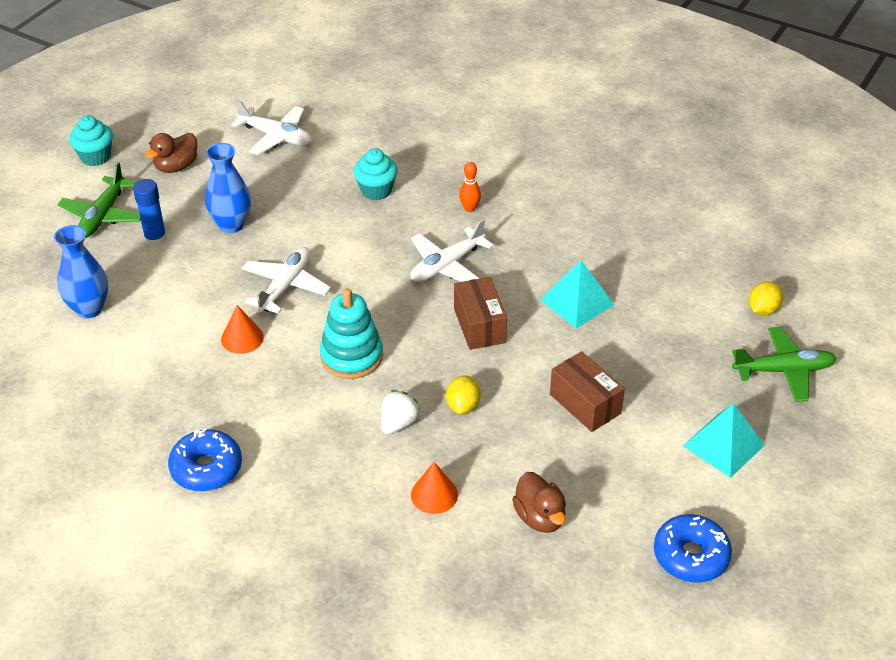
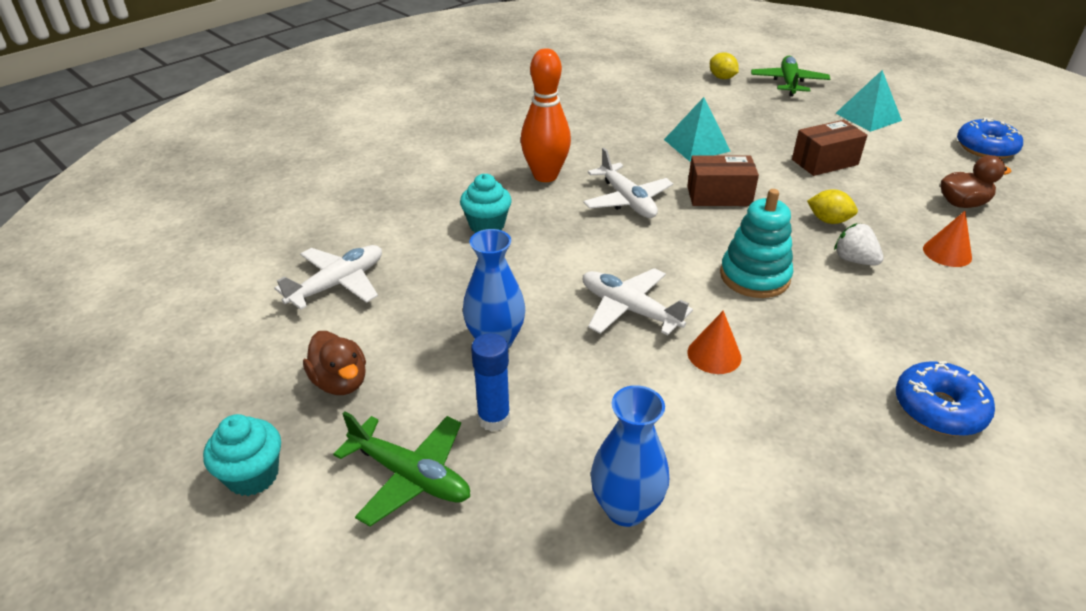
camera: 75 degrees left, 5 degrees down
orange bowling pin [459,162,481,212] -> orange bowling pin [521,48,571,182], size x2.17

